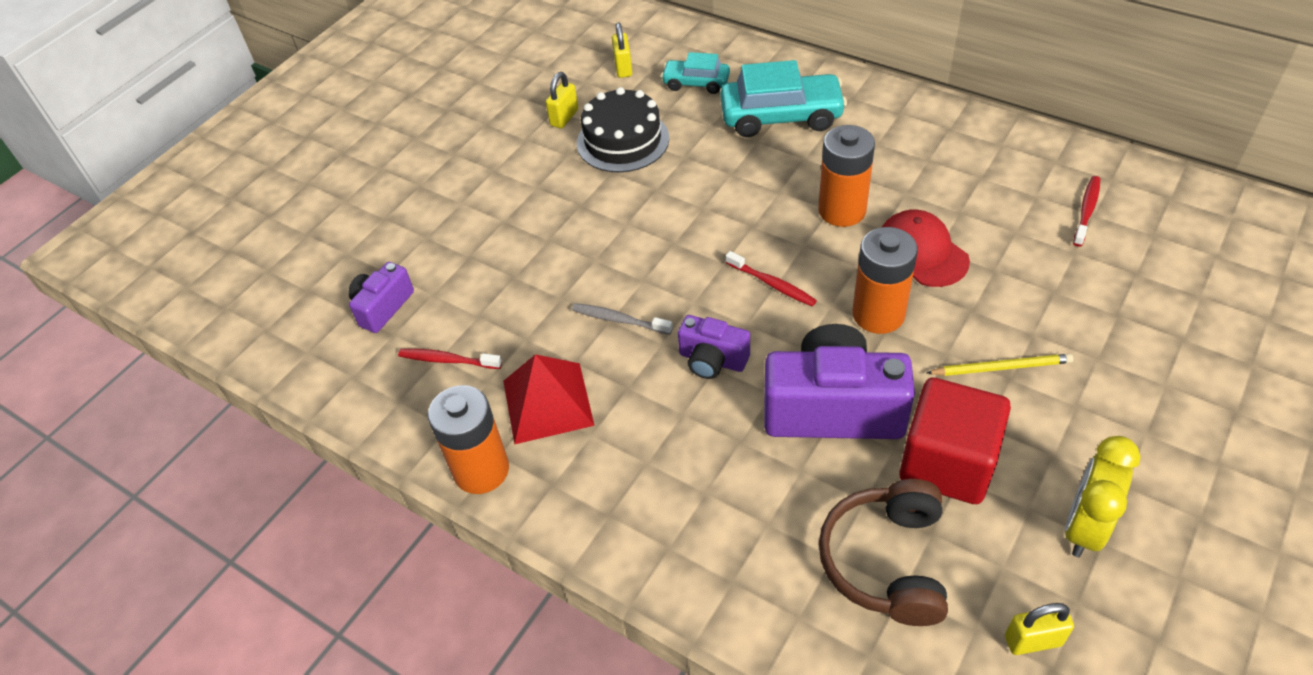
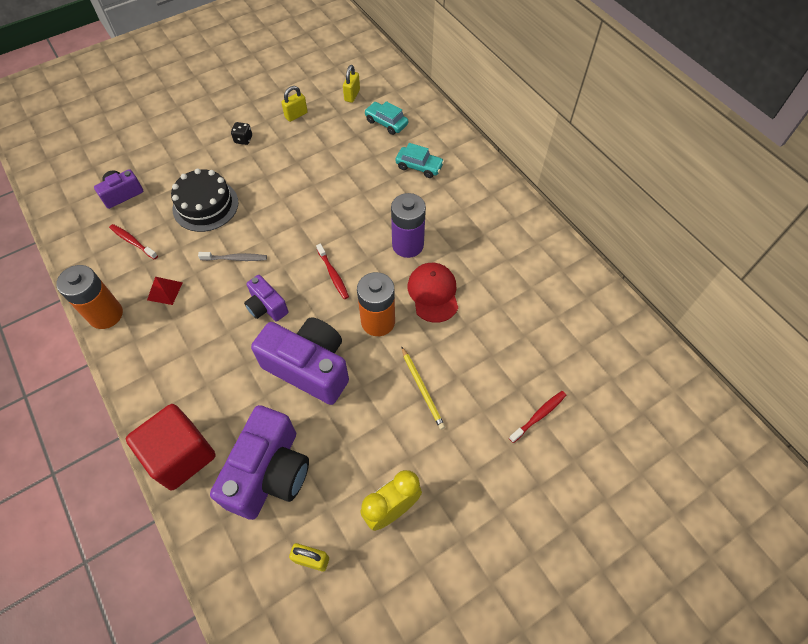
camera: 20 degrees right, 10 degrees up
red pyramid [503,354,595,445] -> red pyramid [147,277,183,305], size x0.55
grey toothbrush [572,303,673,335] -> grey toothbrush turned 135 degrees clockwise [198,252,267,261]
black cake [577,87,669,172] -> black cake moved to [171,168,238,232]
turquoise car [720,60,847,137] -> turquoise car [395,143,444,178], size x0.57
orange battery [818,125,875,227] -> purple battery [391,193,426,258]
brown headphones [819,479,948,626] -> purple camera [210,405,309,520]
red cube [899,378,1011,504] -> red cube moved to [126,404,215,490]
yellow pencil [926,354,1073,376] -> yellow pencil turned 45 degrees clockwise [401,346,445,429]
red toothbrush [1073,176,1100,247] -> red toothbrush moved to [509,391,566,443]
none -> black dice [231,122,252,145]

